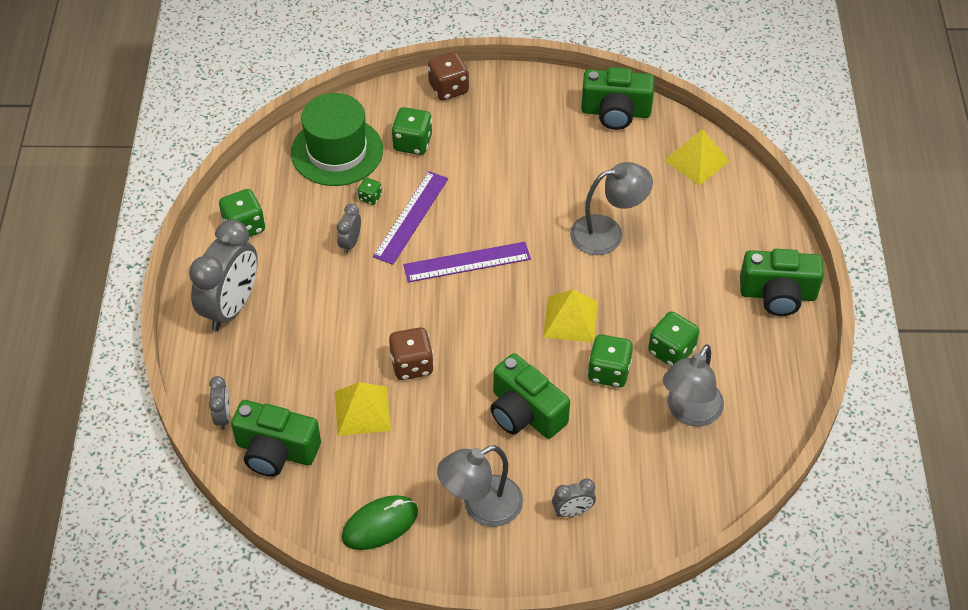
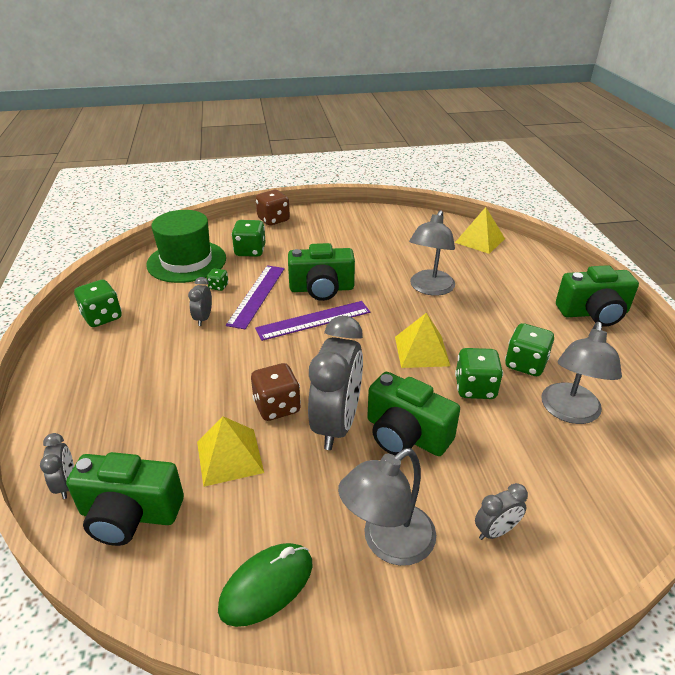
camera: 10 degrees left, 15 degrees down
grey clock [189,220,258,331] -> grey clock moved to [308,316,363,450]
grey lamp [570,162,653,255] -> grey lamp turned 135 degrees clockwise [409,210,455,296]
green camera [581,67,655,130] -> green camera moved to [288,243,355,301]

